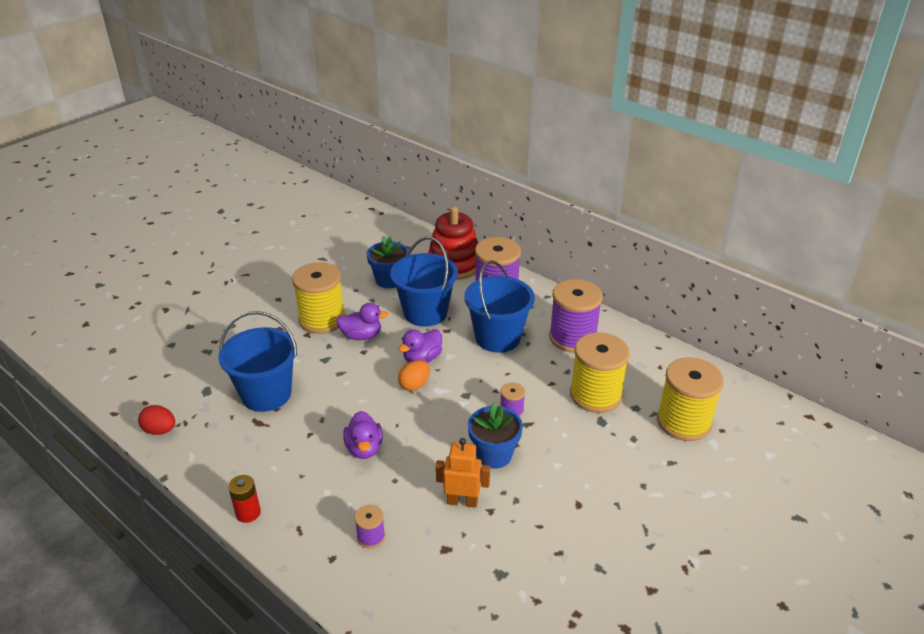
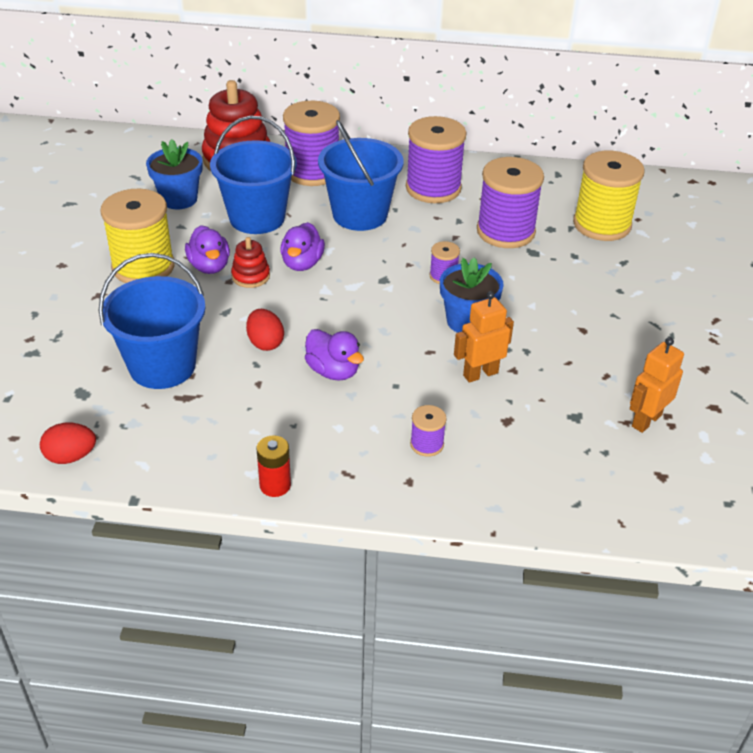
camera: 35 degrees left, 5 degrees up
purple duck [336,303,388,340] -> purple duck turned 105 degrees clockwise [185,225,230,274]
orange egg [398,360,430,391] -> none
yellow spool [570,332,630,413] -> purple spool [477,157,544,248]
none -> red stacking toy [231,237,270,288]
none -> red egg [246,309,284,351]
none -> orange robot [630,337,684,433]

